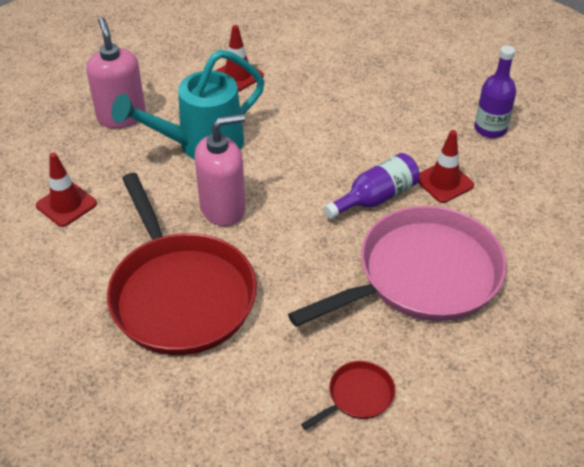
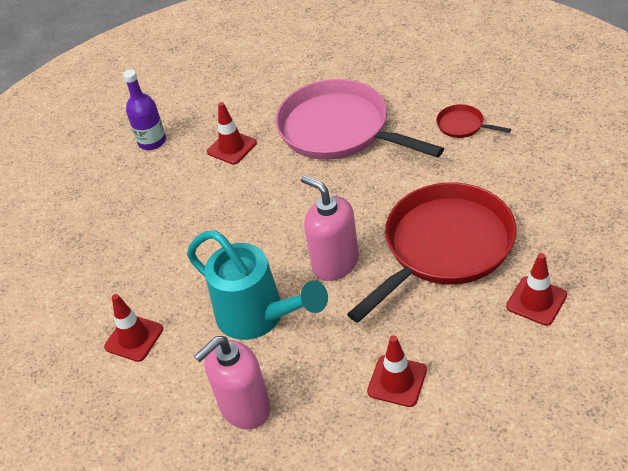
camera: 105 degrees left, 0 degrees up
purple bottle [324,153,420,219] -> none
none -> red traffic cone [506,253,567,326]

